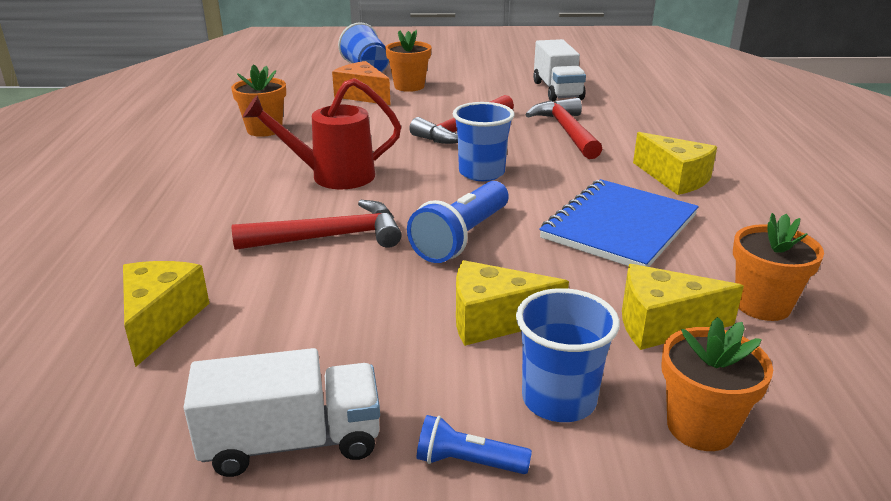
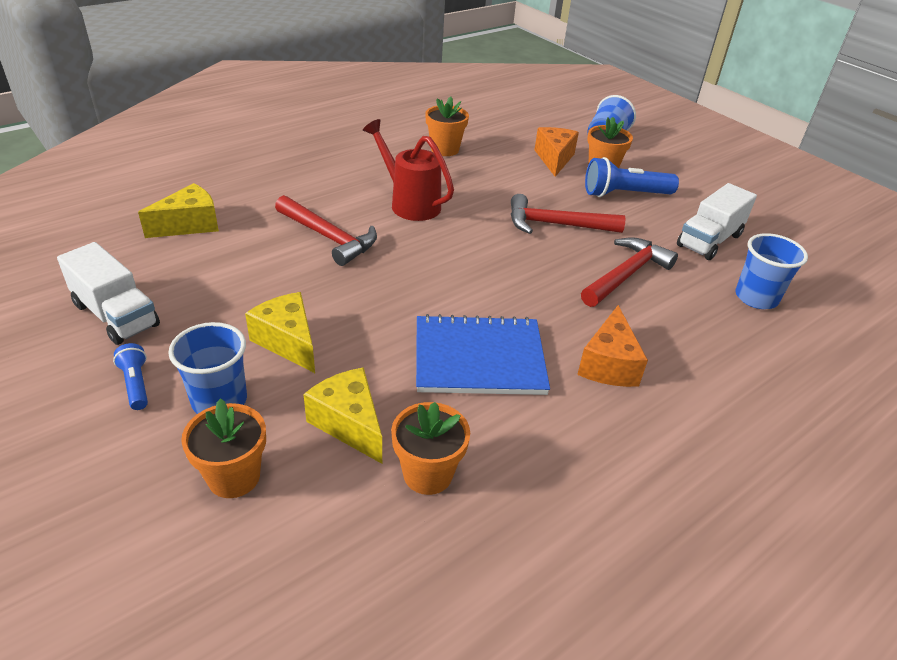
camera: 50 degrees right, 10 degrees up
blue flashlight [407,181,508,263] -> blue flashlight moved to [585,157,679,197]
blue cup [453,102,514,181] -> blue cup moved to [735,233,808,309]
yellow cheese [633,132,717,195] -> orange cheese [577,305,648,387]

